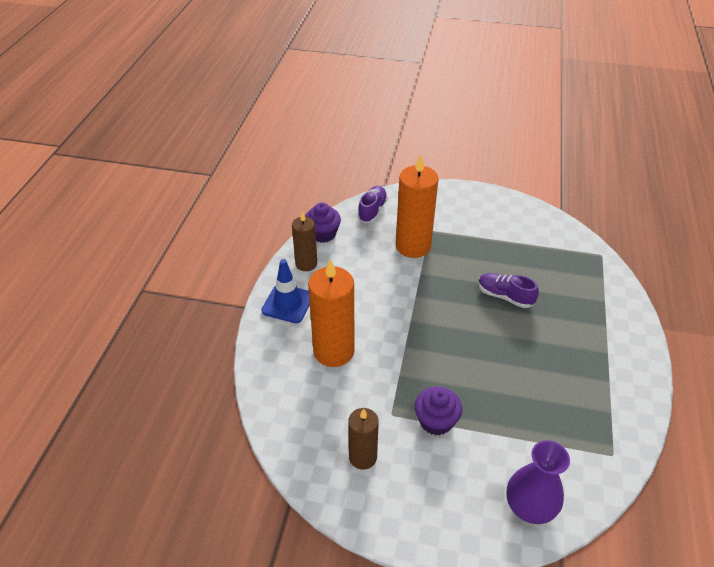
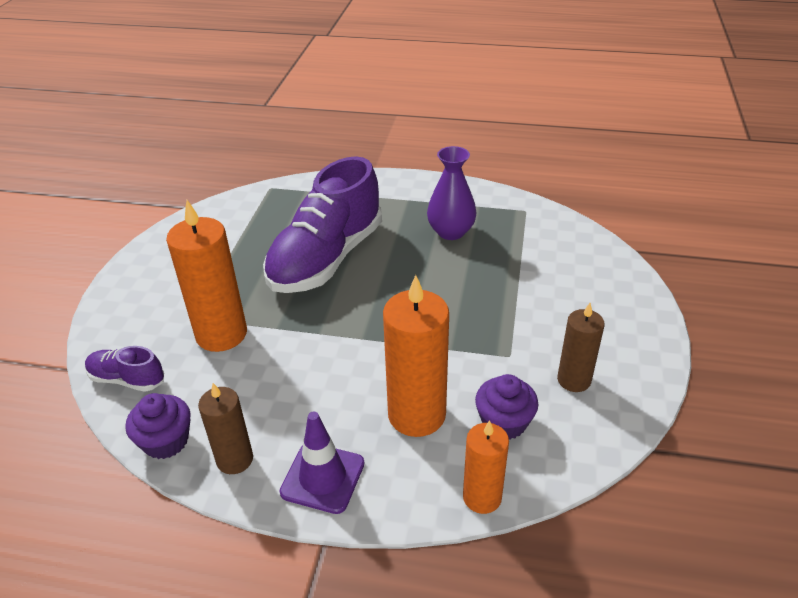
camera: 90 degrees left, 5 degrees down
blue traffic cone [261,259,310,323] -> purple traffic cone [280,412,364,514]
purple cupcake [415,387,462,435] -> purple cupcake moved to [475,374,538,440]
purple shoe [478,273,539,308] -> purple shoe [263,156,382,293], size x2.24
purple vase [507,440,570,524] -> purple vase moved to [427,146,476,240]
none -> orange candle [463,420,509,514]

